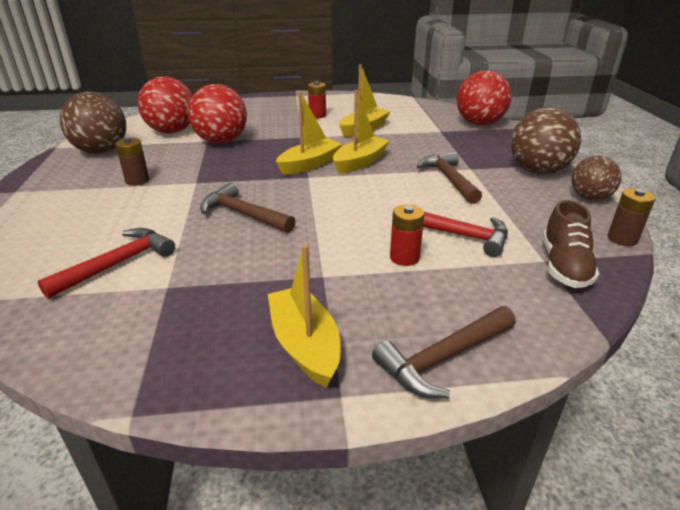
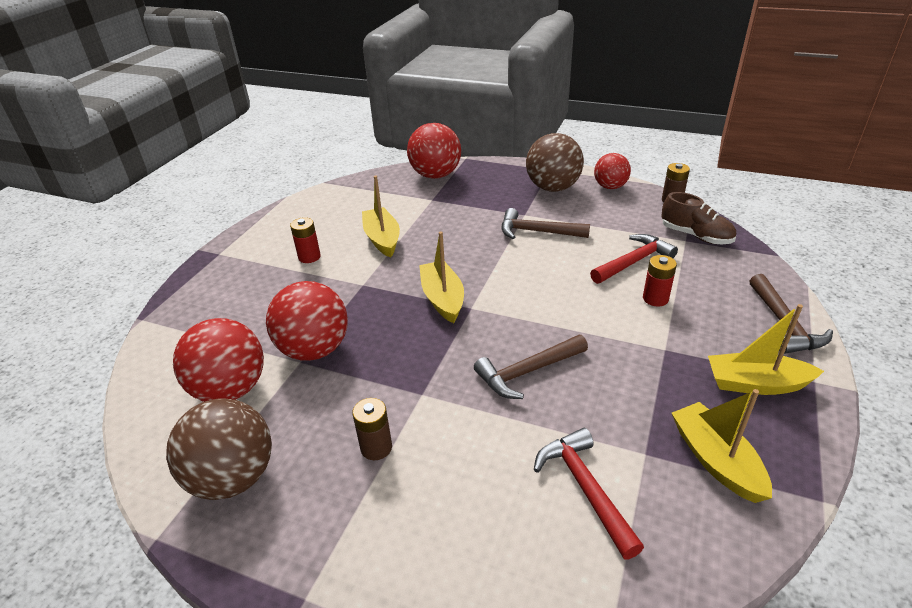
camera: 60 degrees left, 5 degrees up
yellow boat [333,90,390,174] -> yellow boat moved to [672,389,772,503]
brown ball [572,155,622,201] -> red ball [594,153,631,189]

